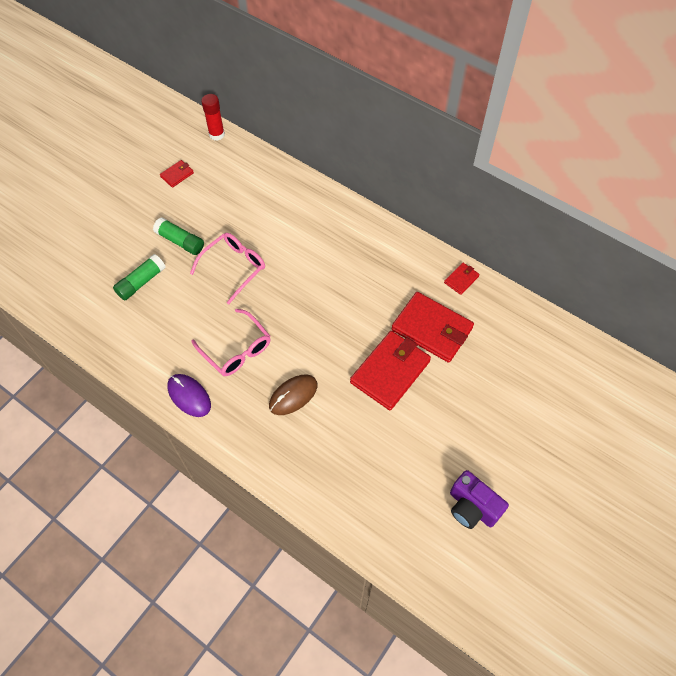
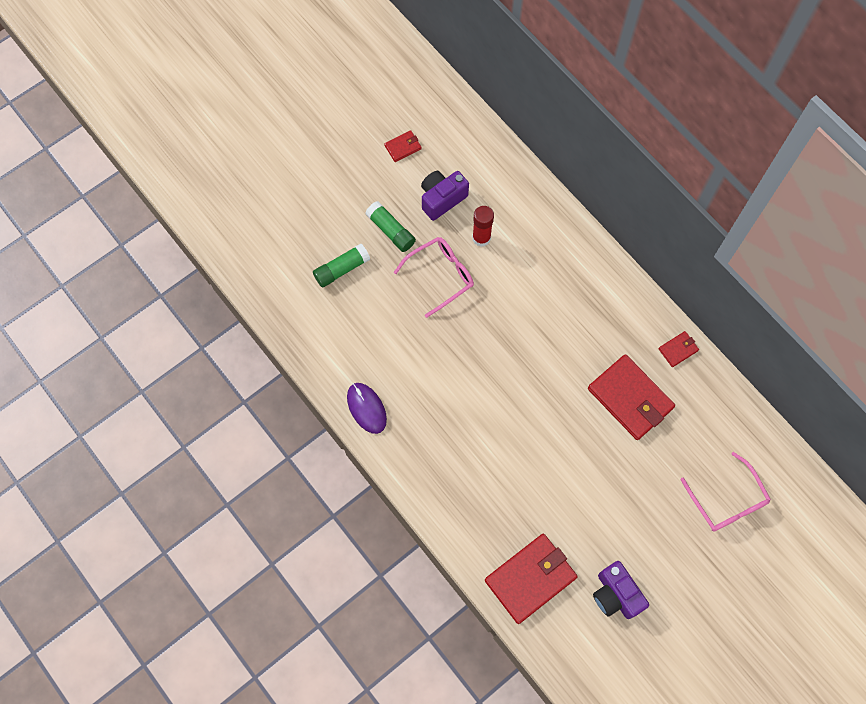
camera: 15 degrees right, 10 degrees up
pink glasses [191,309,271,376] -> pink glasses moved to [680,452,771,532]
red glue stick [201,94,225,141] -> red glue stick moved to [472,206,494,247]
brown mouse [269,374,318,415] -> none
red wallet [350,331,431,410] -> red wallet moved to [485,534,578,624]
none -> purple camera [421,171,469,221]

